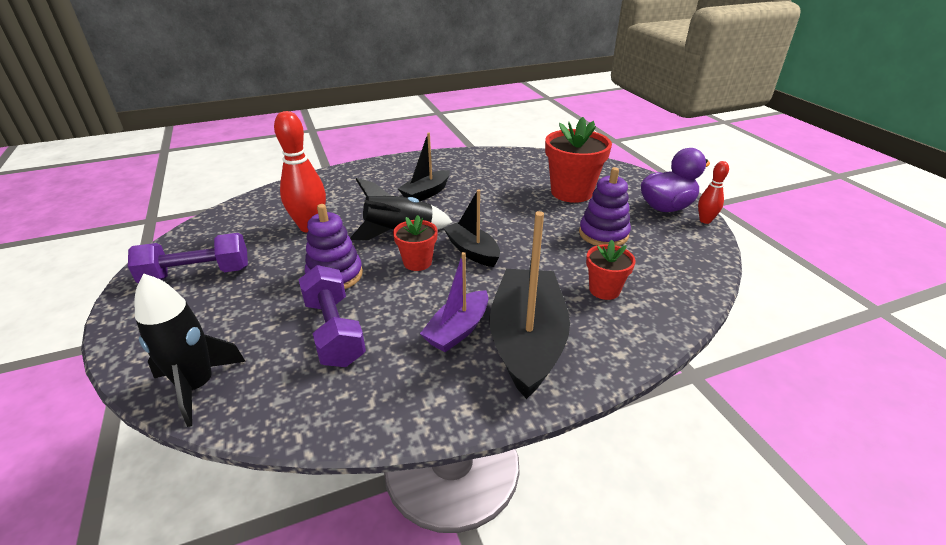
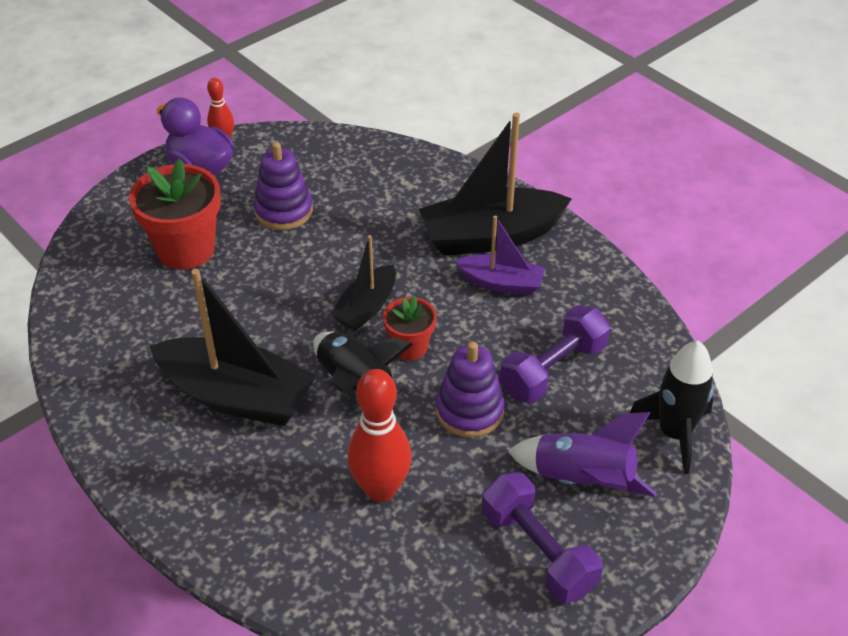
camera: 110 degrees left, 10 degrees up
black boat [397,133,450,201] -> black boat [150,269,317,426], size x1.77
red flower pot [586,240,636,300] -> none
none -> purple rocket [508,412,657,496]

